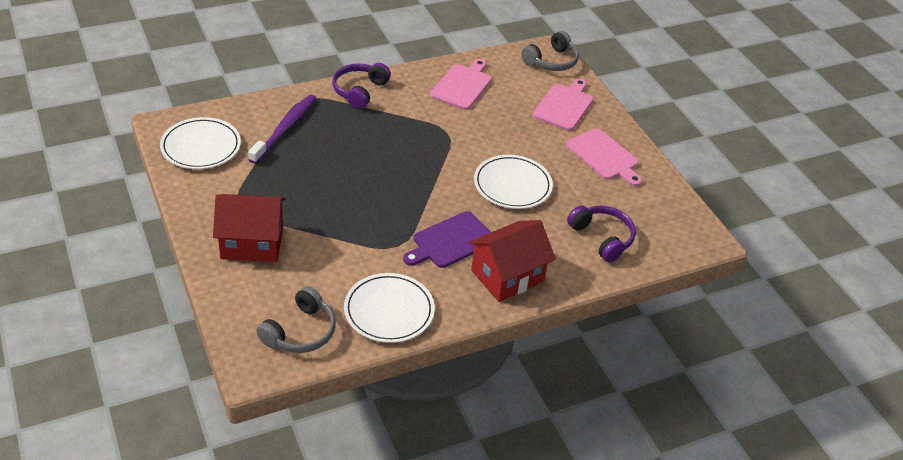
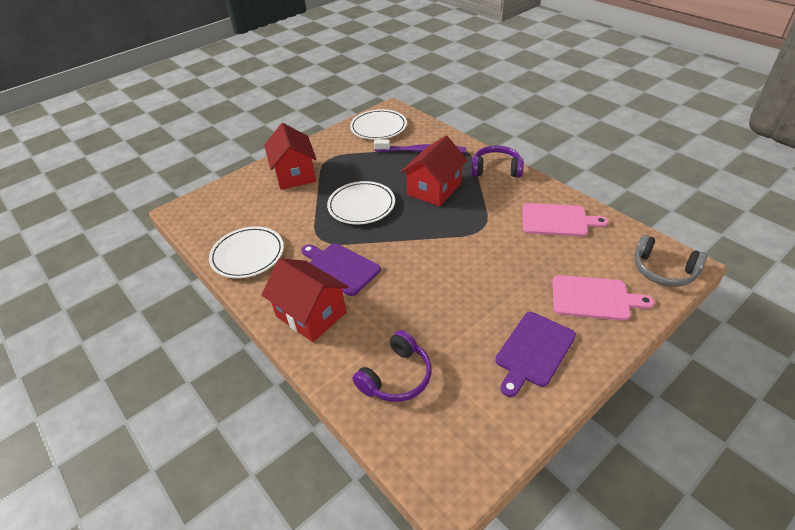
camera: 80 degrees right, 0 degrees up
grey headphones [257,286,336,353] -> none
white plate [474,155,553,209] -> white plate moved to [327,181,395,224]
pink cutting board [566,128,642,186] -> purple cutting board [495,312,576,397]
none -> red house [401,136,467,207]

